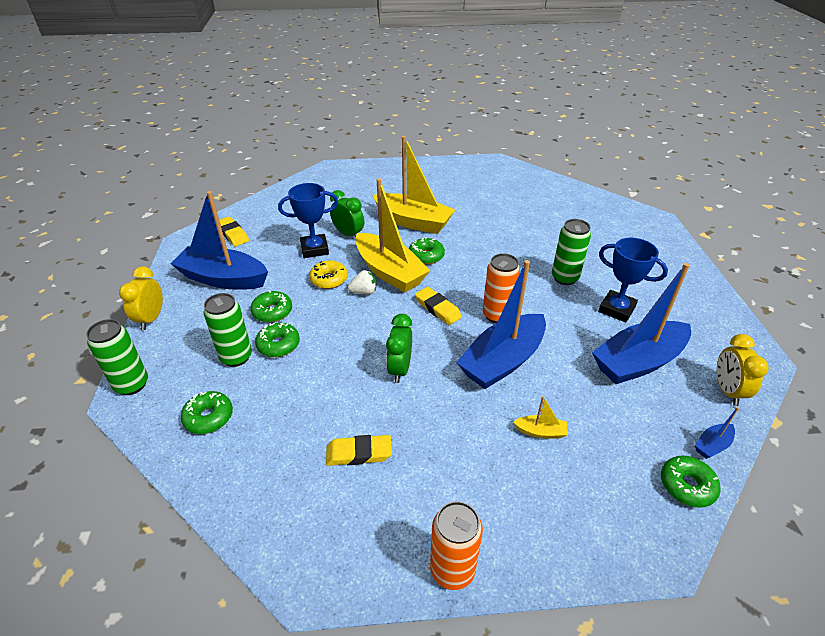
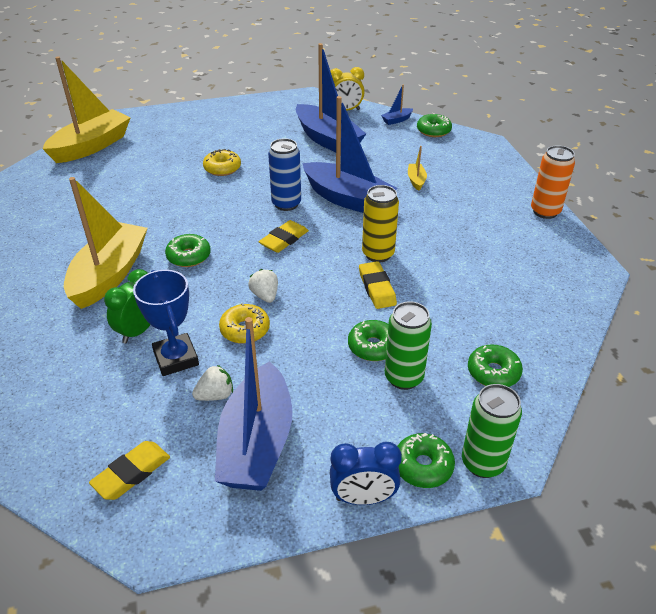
camera: 100 degrees left, 0 degrees up
yellow clock [119,266,163,330] -> blue clock [330,442,402,505]
green donut [250,290,292,323] -> green donut moved to [397,433,455,488]
yellow eraser [326,435,392,466] -> yellow eraser moved to [359,261,397,309]
yellow boat [355,178,430,293] -> yellow boat moved to [43,56,131,163]
green clock [386,314,412,383] -> yellow can [362,185,399,262]
orange can [483,253,520,323] -> blue can [268,138,301,211]
green can [552,219,591,285] -> yellow donut [203,149,241,176]
blue trophy [598,238,668,323] -> none
blue boat [695,407,739,459] -> blue boat turned 105 degrees clockwise [381,84,413,125]
none -> white strawberry [192,365,233,401]

